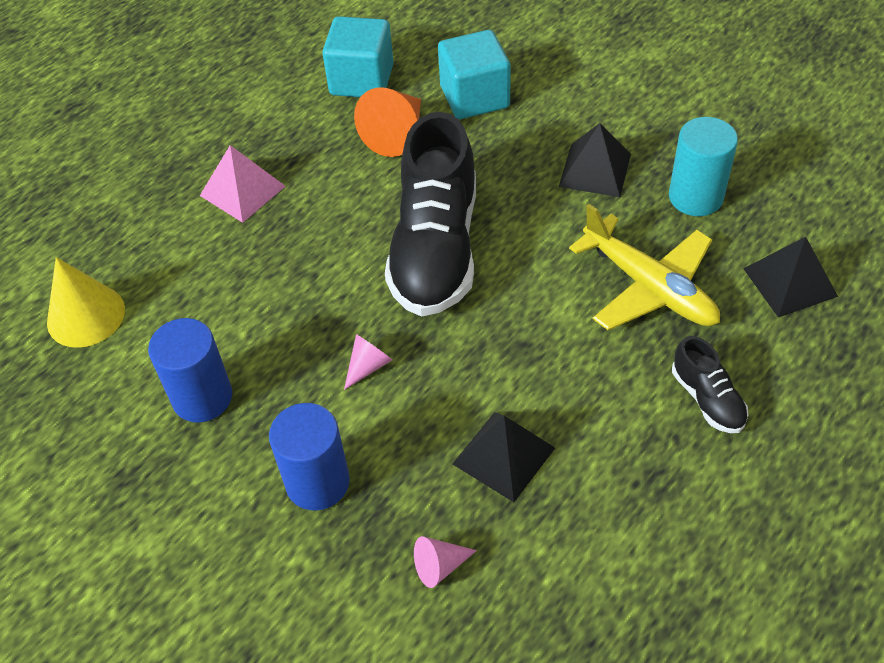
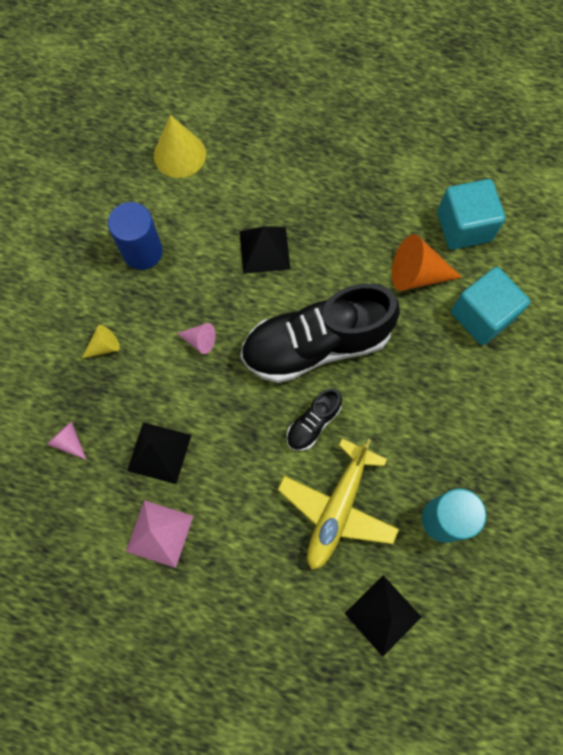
camera: 65 degrees right, 20 degrees up
pink pyramid [200,145,286,223] -> pink pyramid moved to [126,500,193,568]
blue cylinder [269,403,350,510] -> yellow cone [82,325,120,359]
black pyramid [559,123,631,197] -> black pyramid moved to [240,226,290,274]
black shoe [672,336,748,433] -> black shoe moved to [287,388,342,451]

